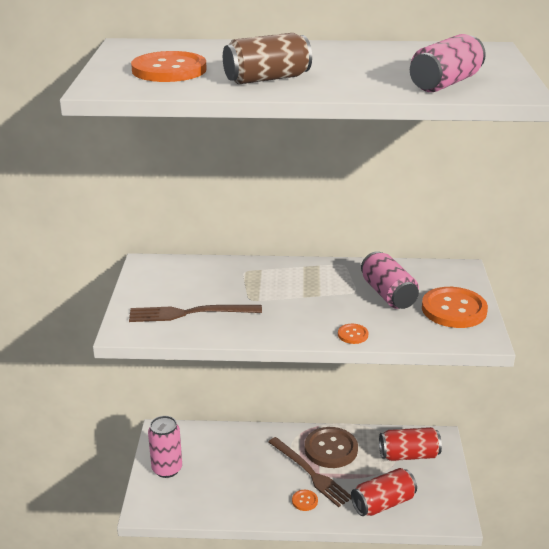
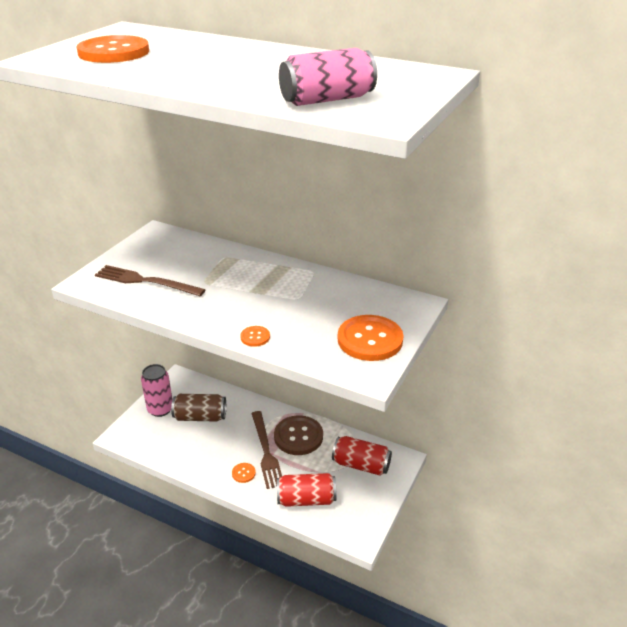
camera: 25 degrees right, 5 degrees up
brown can [223,33,312,84] -> brown can moved to [171,394,226,422]
pink can [361,251,419,309] -> none

